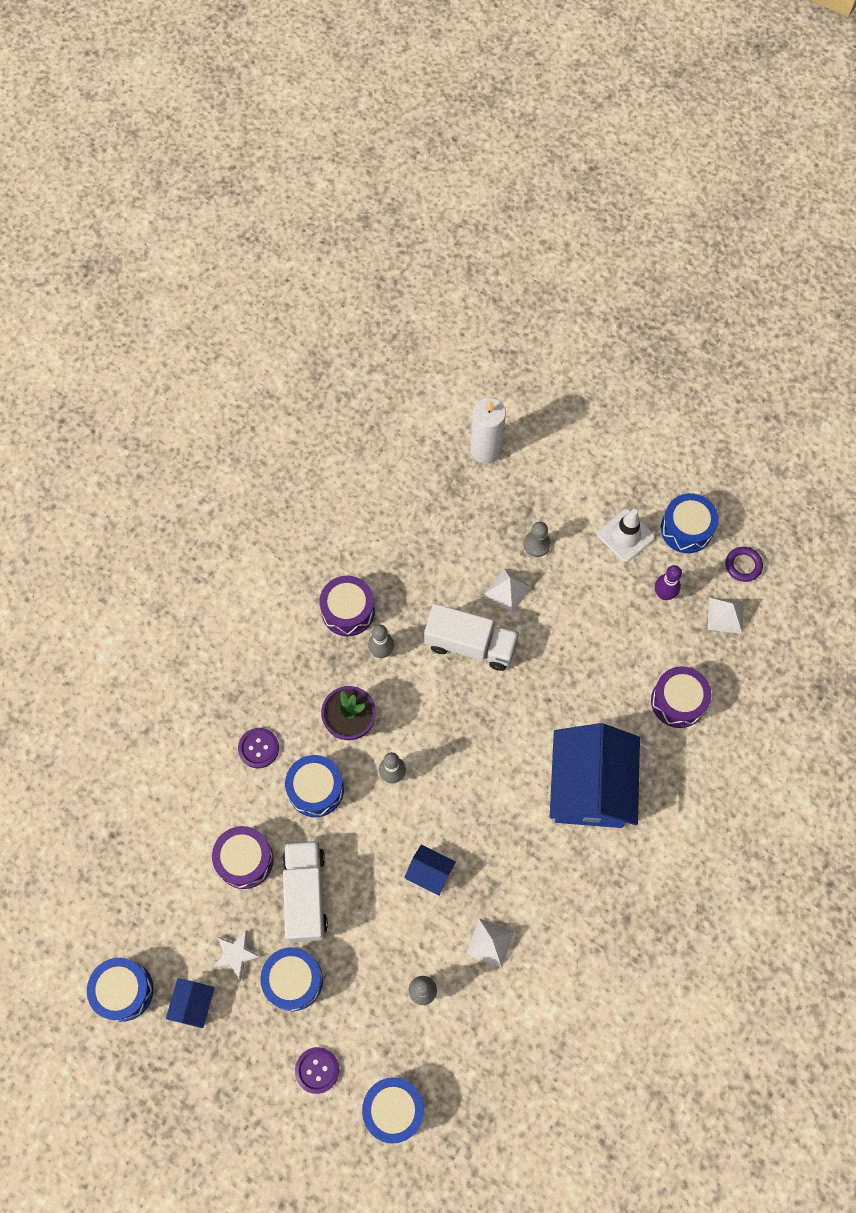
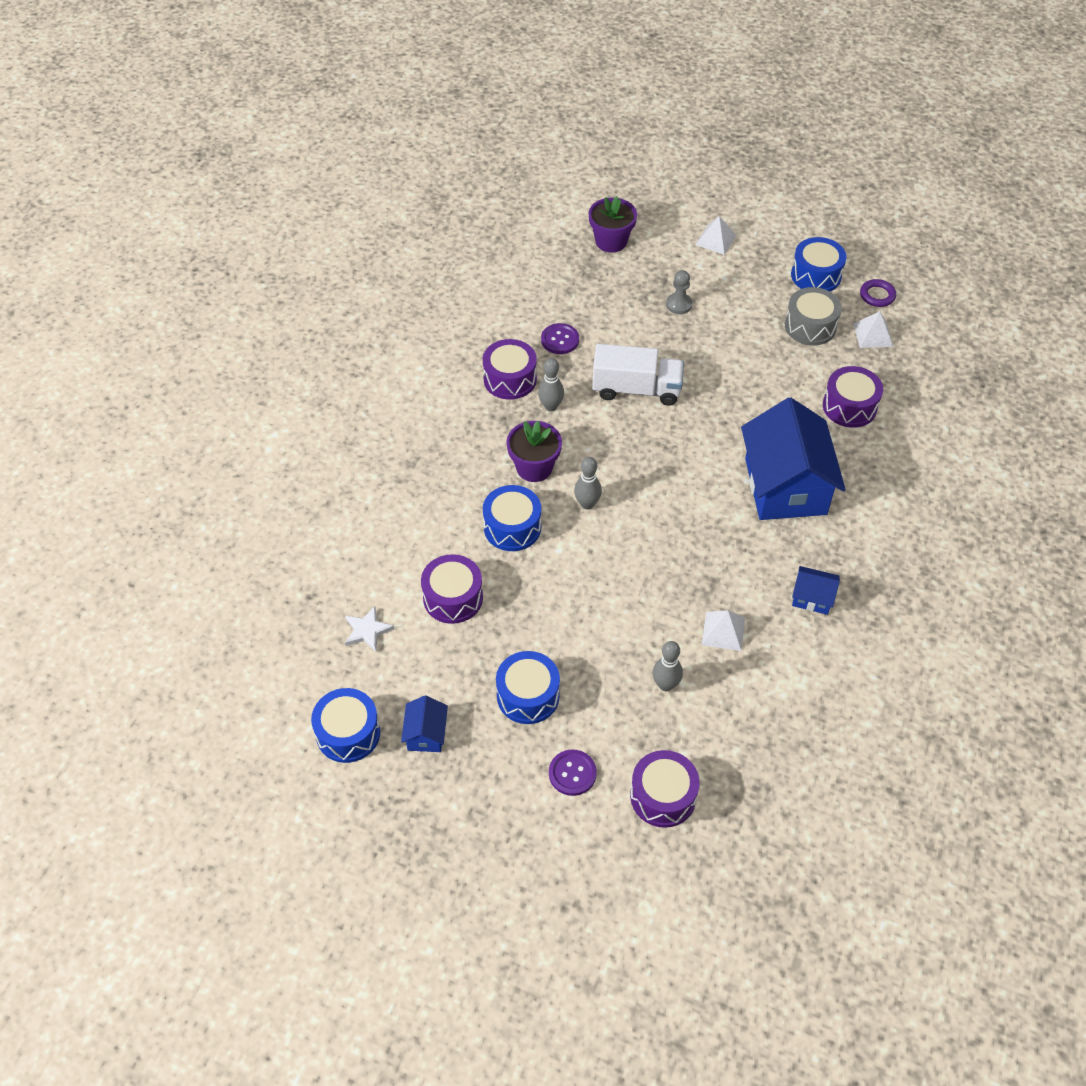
camera: 10 degrees left, 15 degrees down
white star [213,930,261,981] -> white star moved to [345,606,394,652]
purple button [238,728,279,768] -> purple button moved to [541,323,579,354]
white truck [283,841,328,942] -> none
blue drum [362,1077,424,1144] -> purple drum [630,750,700,828]
blue house [404,844,456,896] -> blue house moved to [792,566,840,615]
white candle [470,398,506,464] -> purple flower pot [589,196,637,253]
white pyramid [484,568,532,613] -> white pyramid moved to [695,216,736,255]
white traffic cone [597,509,655,562] -> none
purple bowling pin [655,565,682,600] -> grey drum [785,287,842,345]

